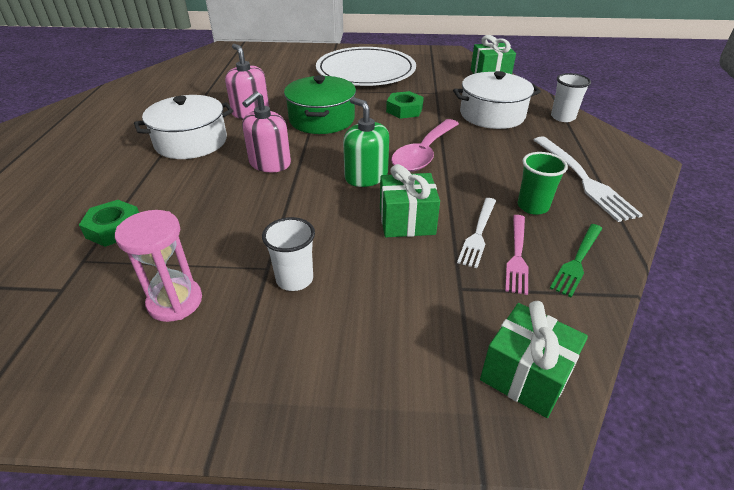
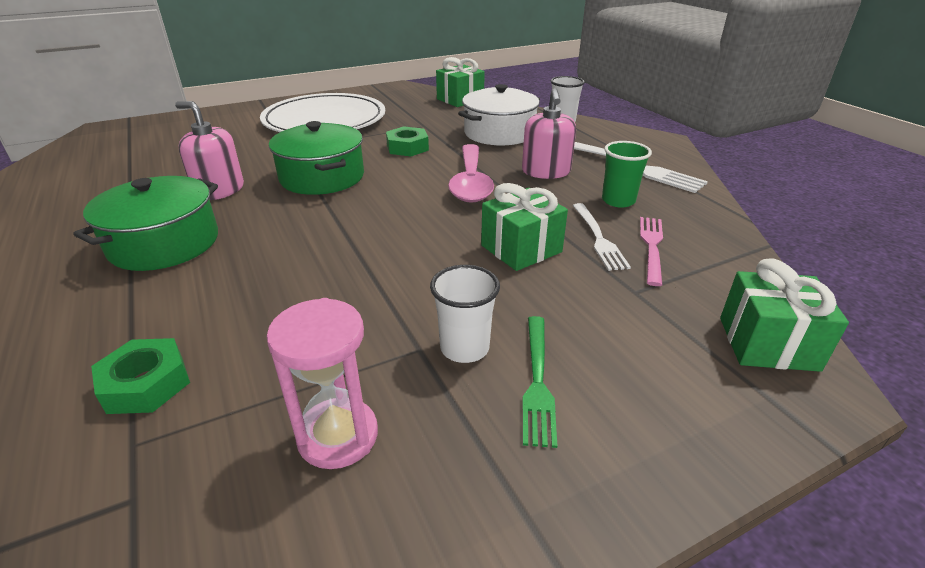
camera: 30 degrees left, 5 degrees down
white pot [134,95,233,159] -> green pot [73,176,218,271]
pink soap dispenser [242,91,291,172] -> pink soap dispenser moved to [522,88,576,179]
green soap dispenser [343,97,389,187] -> none
pink fork [505,215,528,295] -> pink fork turned 150 degrees counterclockwise [640,217,663,286]
green fork [550,224,603,297] -> green fork moved to [523,316,557,448]

